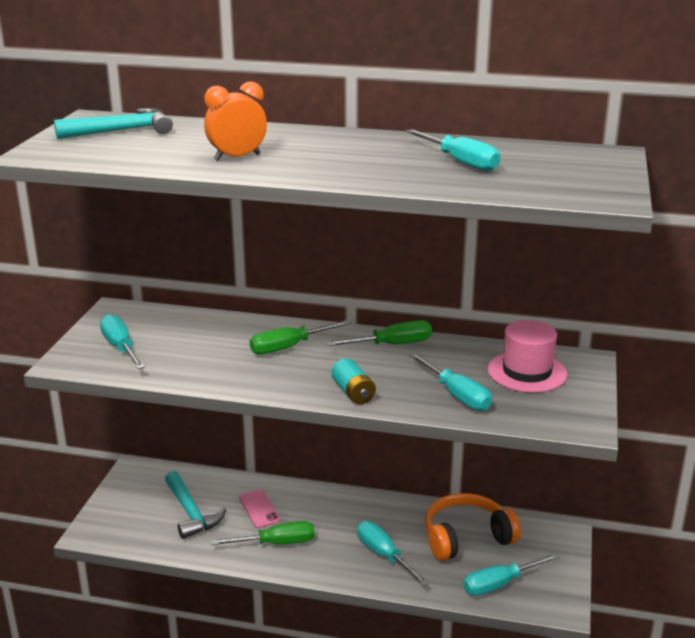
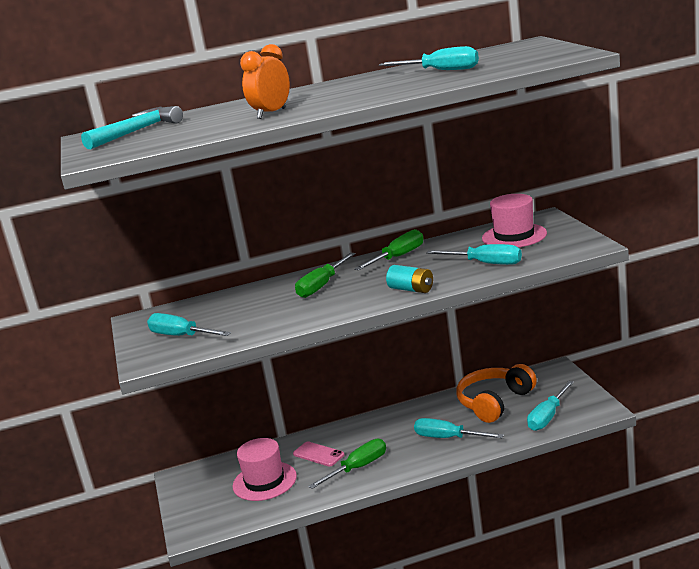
camera: 25 degrees left, 5 degrees down
turquoise hammer [165,471,226,539] -> pink hat [233,438,297,501]

